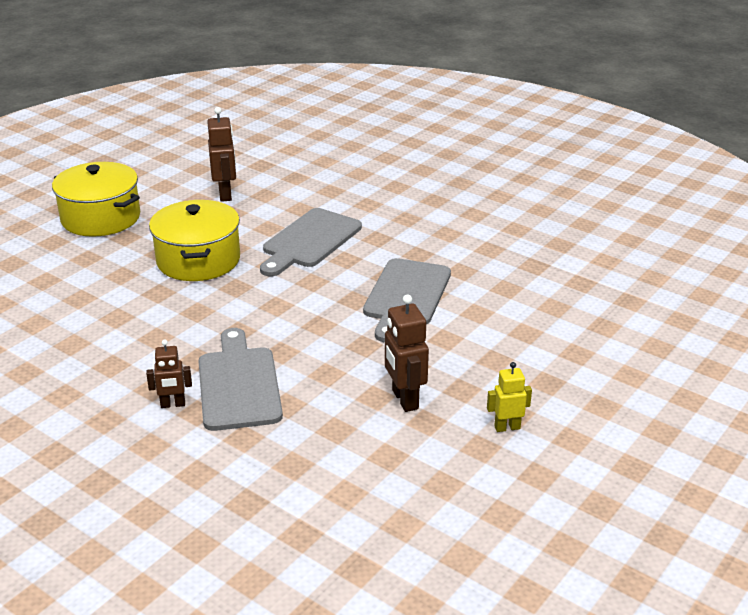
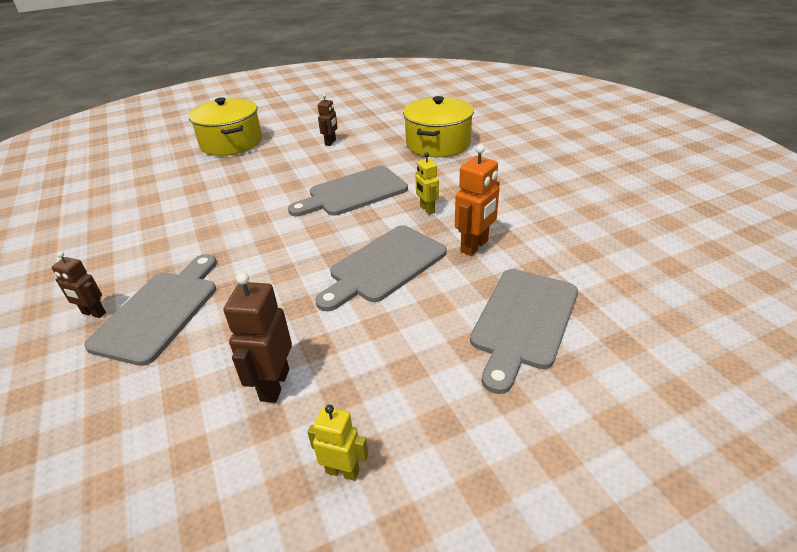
camera: 30 degrees right, 5 degrees up
yellow pot [149,200,240,281] -> yellow pot moved to [403,96,474,157]
brown robot [207,107,236,202] -> brown robot [318,94,338,146], size x0.63
none -> yellow robot [416,152,439,215]
none -> orange robot [455,144,500,256]
none -> grey cutting board [470,269,578,394]

